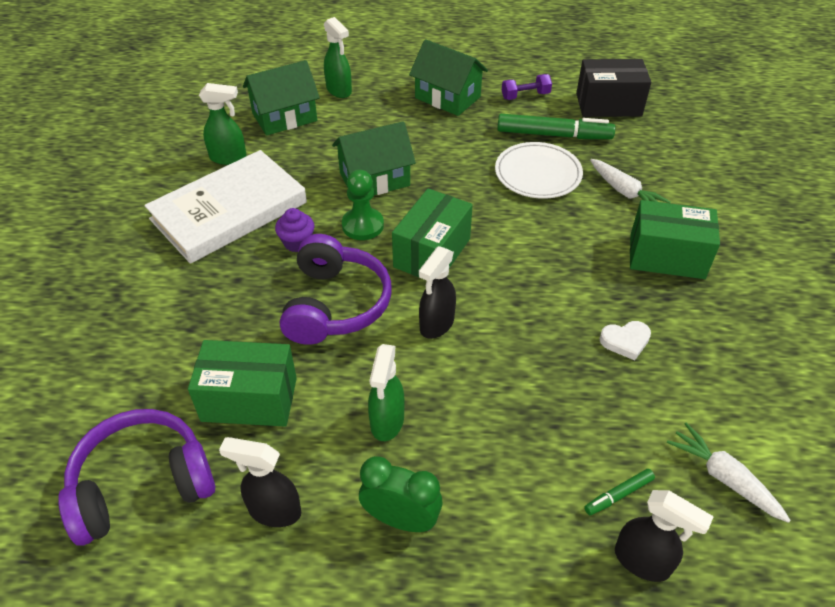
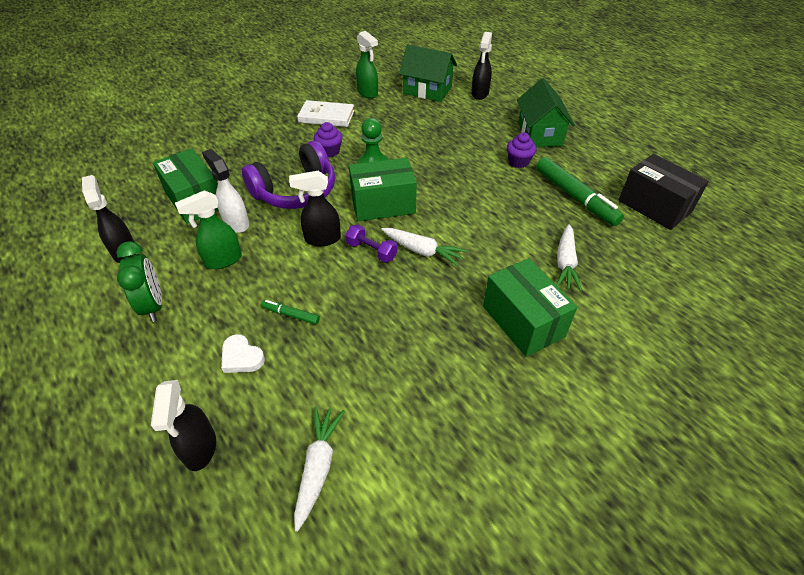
camera: 50 degrees right, 0 degrees up
purple headphones [58,409,215,545] -> none
white book [144,150,307,264] -> white book [297,100,355,127], size x0.53
green spray bottle [324,17,352,98] -> black spray bottle [471,32,492,100]
green house [332,121,416,195] -> none
white plate [495,142,583,199] -> none
purple dumbbell [502,74,552,100] -> purple dumbbell moved to [345,224,397,263]
green marker [584,469,655,515] -> green marker moved to [261,300,320,324]
white heart [599,321,651,360] -> white heart moved to [221,334,265,373]
none -> white spray bottle [202,149,249,233]
none -> white carrot [381,228,467,267]
none -> purple cupcake [507,133,536,168]

